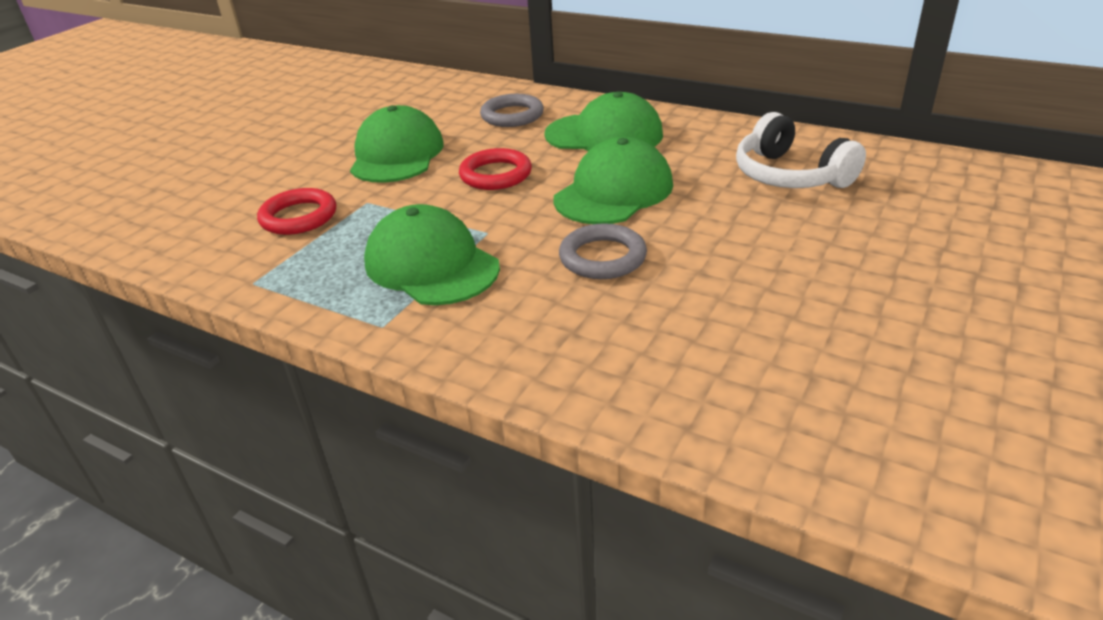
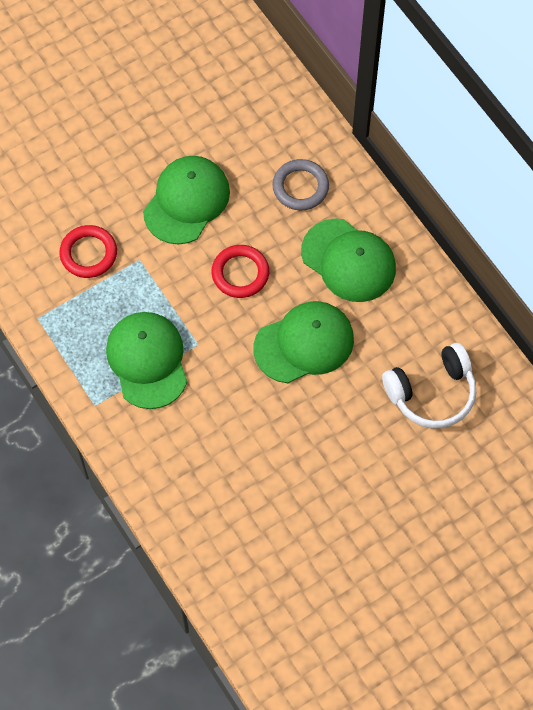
camera: 25 degrees right, 30 degrees up
grey ring [559,223,647,279] -> none
white headphones [736,112,866,188] -> white headphones turned 105 degrees counterclockwise [382,343,476,428]

